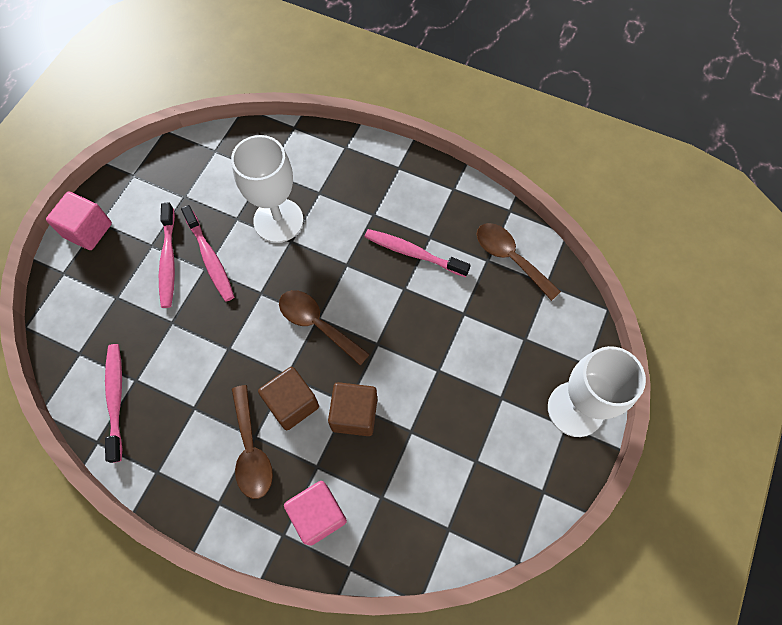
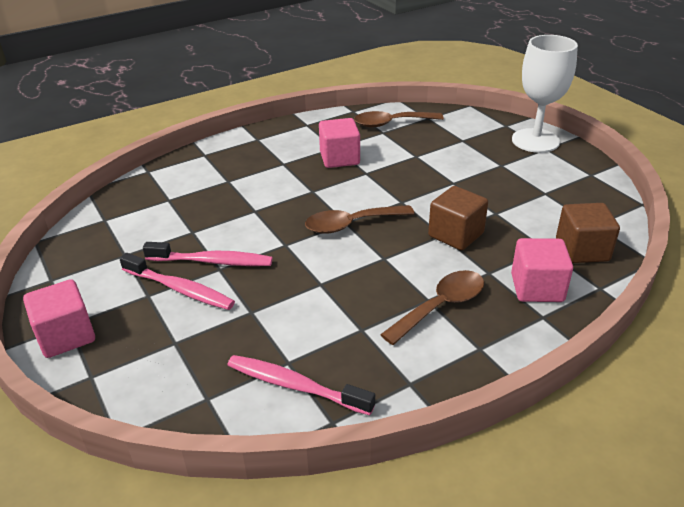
camera: 55 degrees left, 30 degrees down
white goblet [231,135,303,243] -> none
brown spoon [232,385,273,499] -> brown spoon turned 60 degrees counterclockwise [380,270,484,345]
brown cube [258,367,319,430] -> brown cube moved to [556,203,620,263]
pink toothbrush [364,229,471,277] -> pink cube [319,118,360,168]

